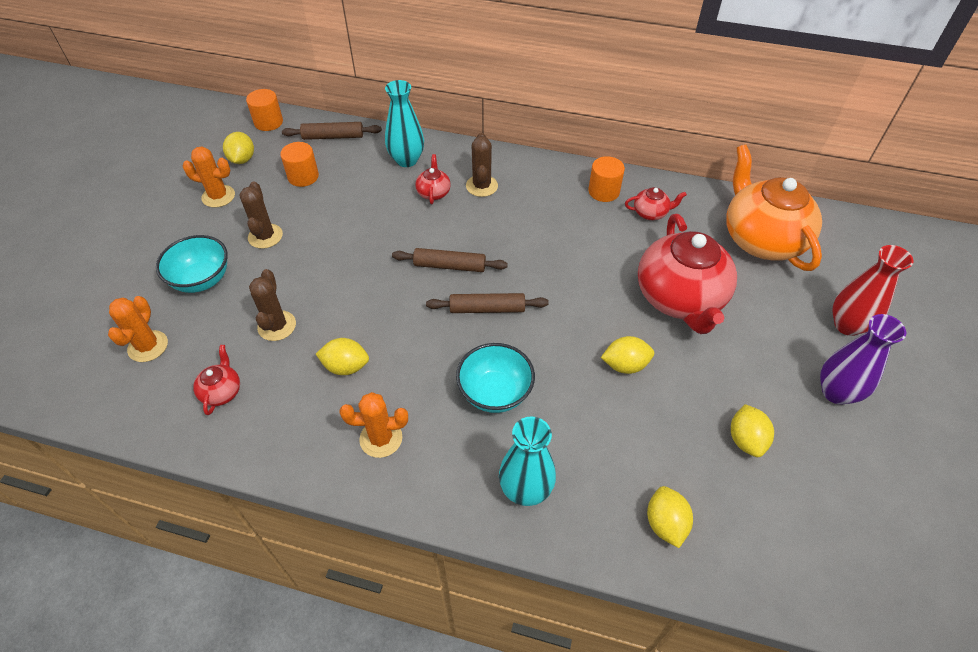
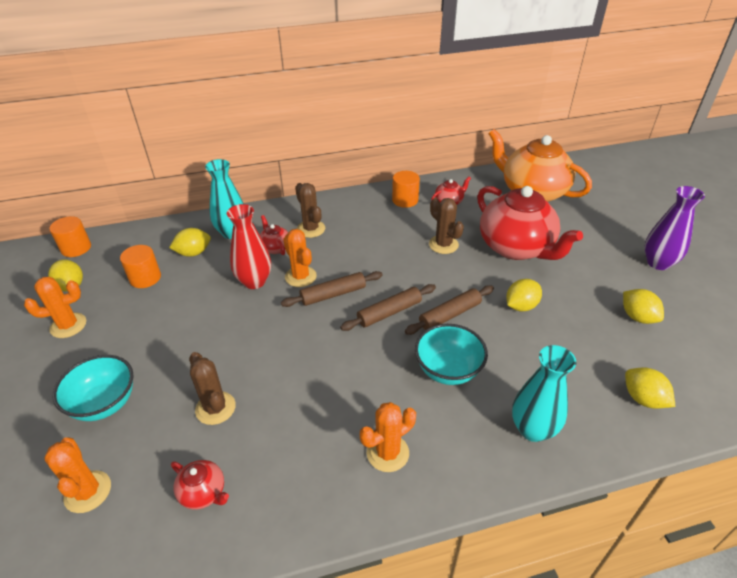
camera: 30 degrees left, 10 degrees down
red teapot [193,345,240,415] -> red teapot turned 150 degrees clockwise [171,460,229,509]
brown cactus [239,182,283,249] -> brown cactus moved to [429,198,464,254]
brown rolling pin [282,122,382,140] -> brown rolling pin moved to [405,285,494,335]
yellow lemon [316,338,369,375] -> yellow lemon moved to [169,228,211,257]
red vase [833,245,914,336] -> red vase moved to [227,204,271,289]
none -> orange cactus [283,229,317,287]

